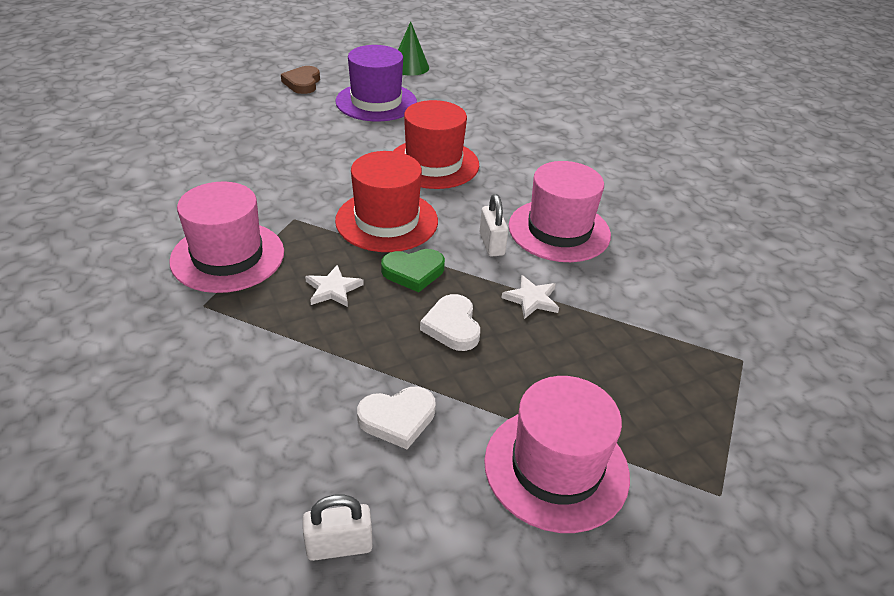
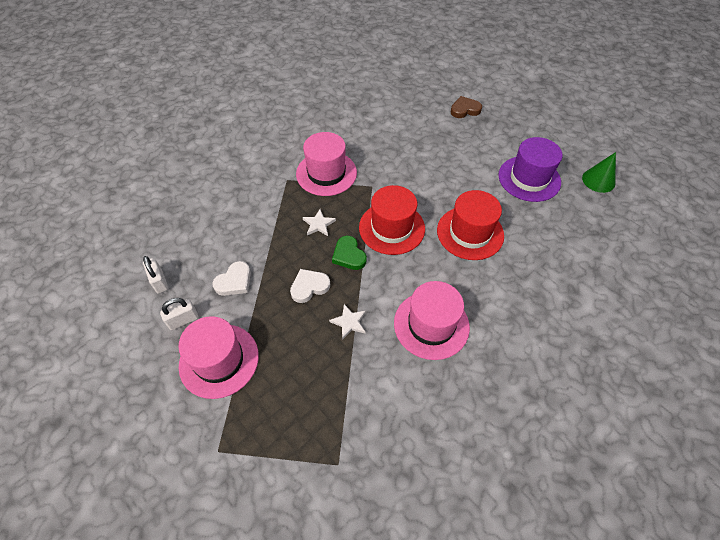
camera: 75 degrees right, 15 degrees up
brown heart [281,66,320,94] -> brown heart moved to [451,96,482,118]
white heart [357,387,436,449] -> white heart turned 105 degrees counterclockwise [212,261,251,296]
white padlock [480,194,508,257] -> white padlock moved to [160,298,199,330]

